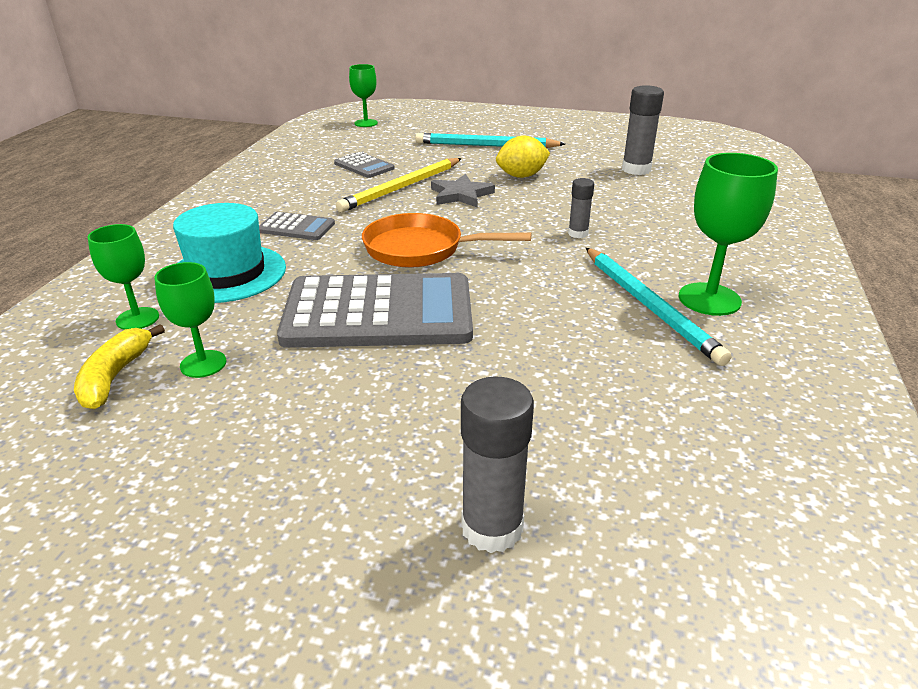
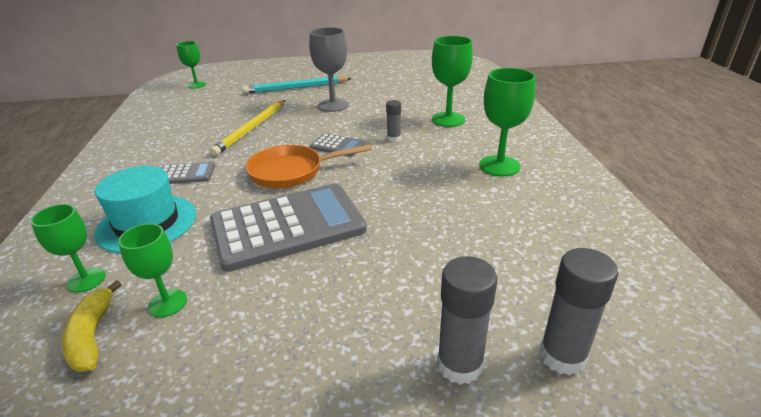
camera: 20 degrees left, 0 degrees up
grey calculator [334,152,395,178] -> grey calculator moved to [310,133,365,157]
grey star [431,174,495,208] -> none
yellow lemon [496,136,550,178] -> grey goblet [309,27,349,112]
turquoise pencil [586,248,732,366] -> none
grey glue stick [622,85,664,175] -> grey glue stick moved to [539,248,618,376]
none -> green goblet [432,36,473,127]

